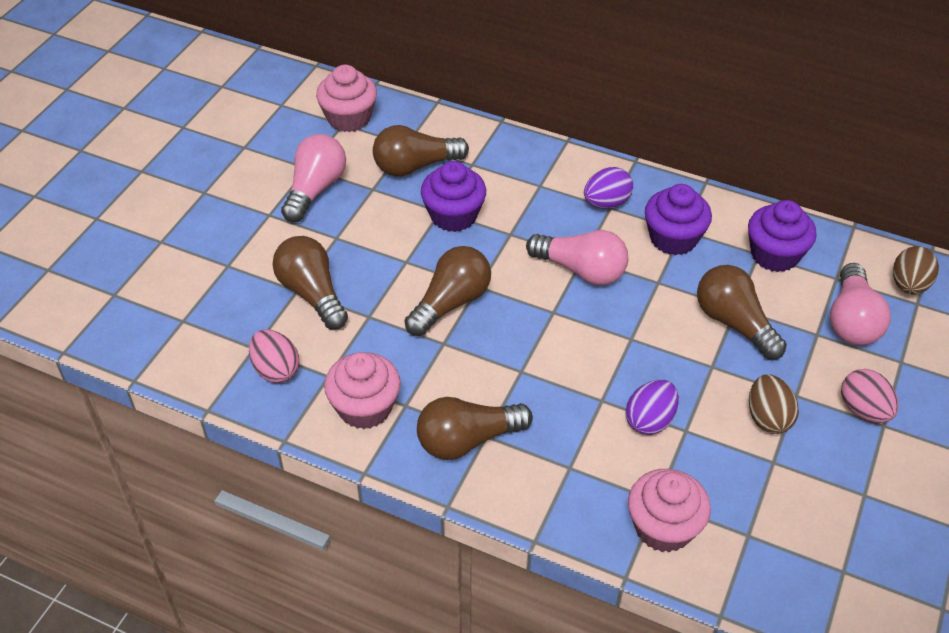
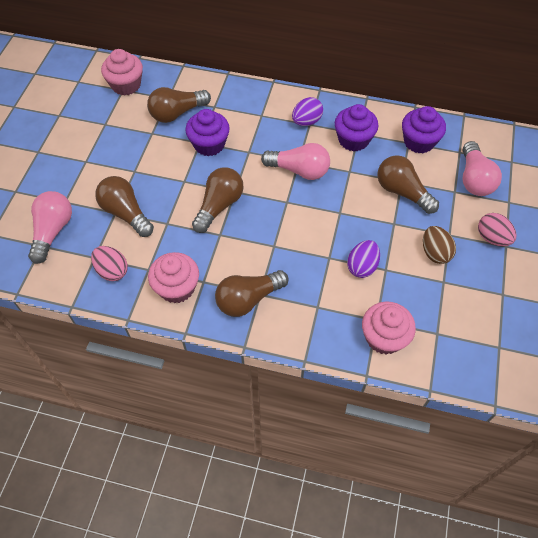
camera: 10 degrees left, 10 degrees up
pink light bulb [281,134,346,222] -> pink light bulb moved to [28,191,72,264]
brown egg [893,246,939,295] -> none

